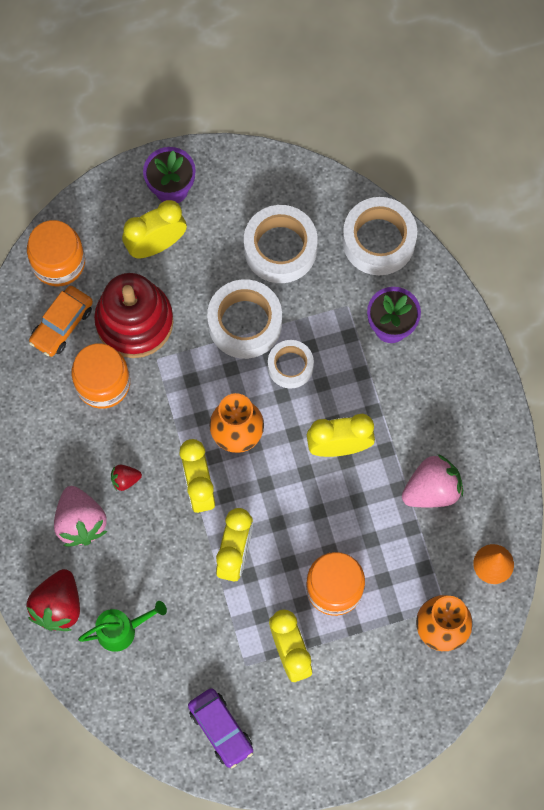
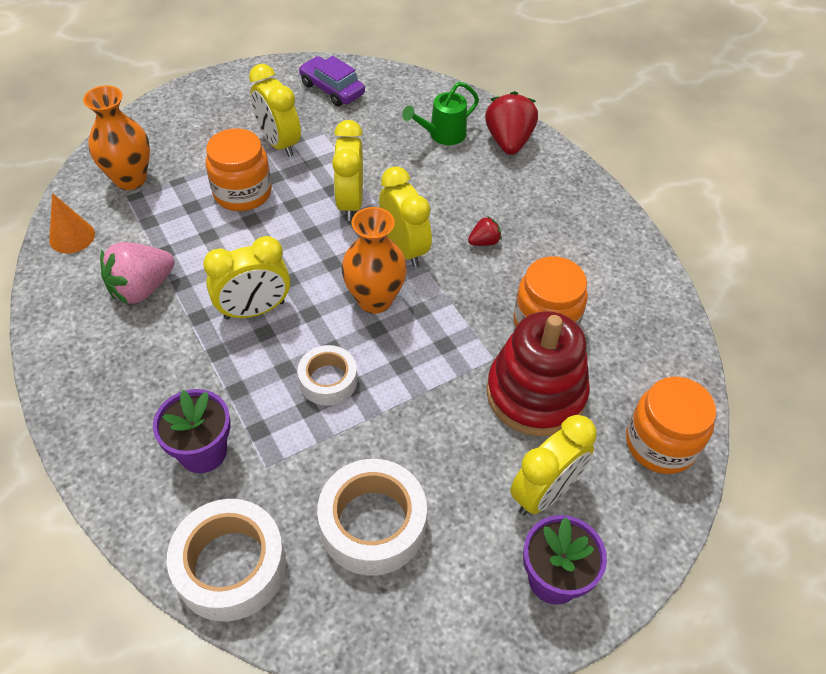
camera: 165 degrees right, 20 degrees down
orange car [29,286,93,357] -> none
pink strawberry [54,486,107,546] -> none
white tape [207,279,282,359] -> none

